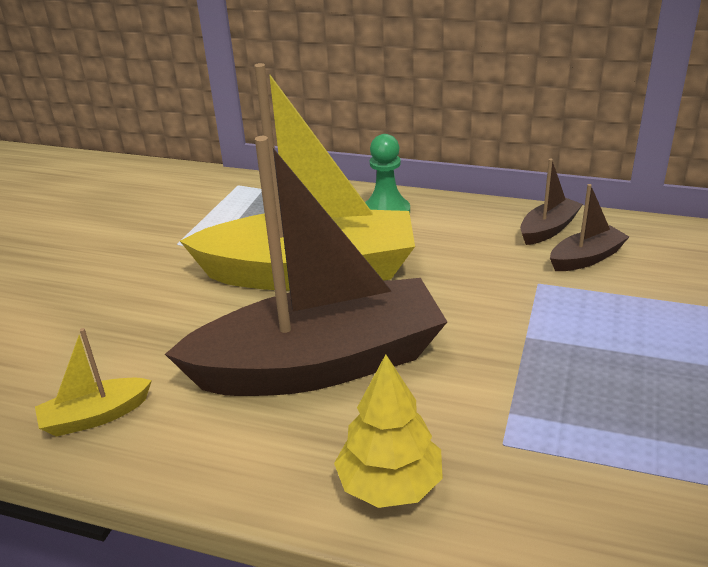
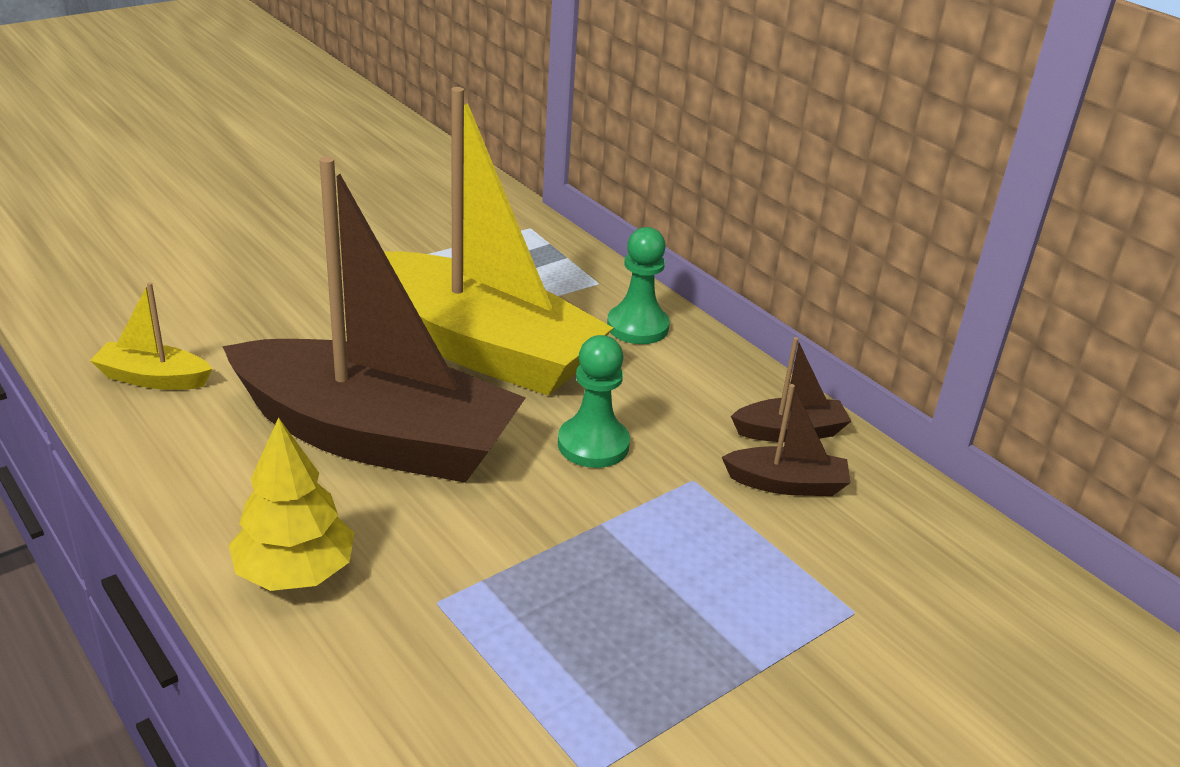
camera: 30 degrees right, 0 degrees up
none -> green pawn [558,335,630,468]

